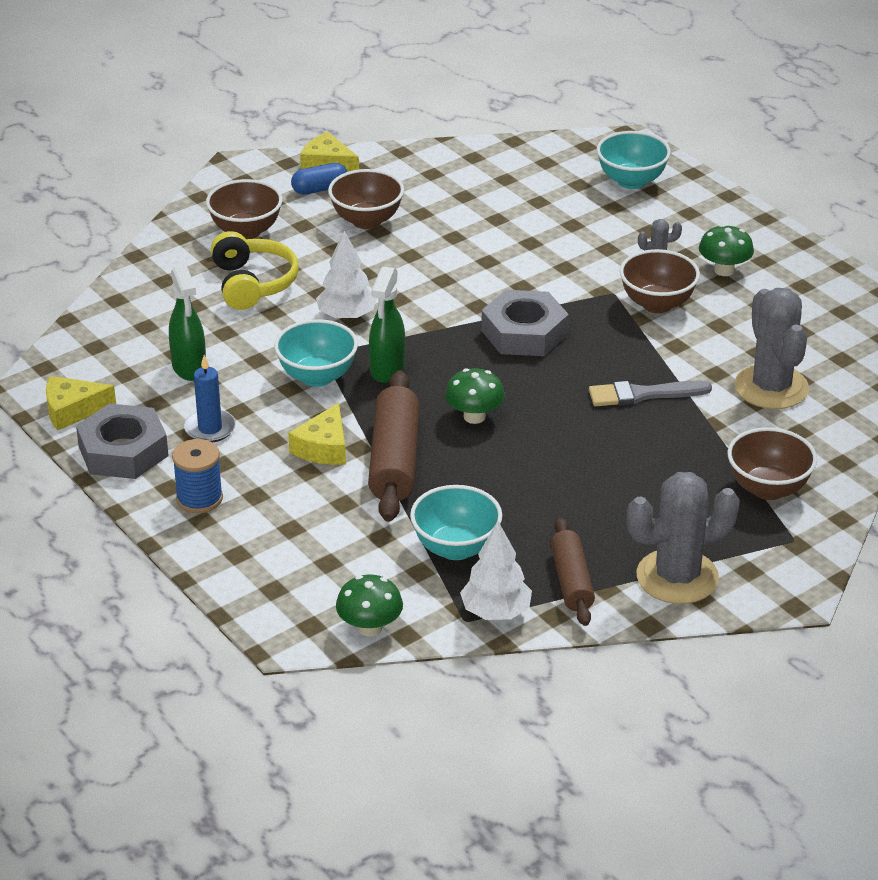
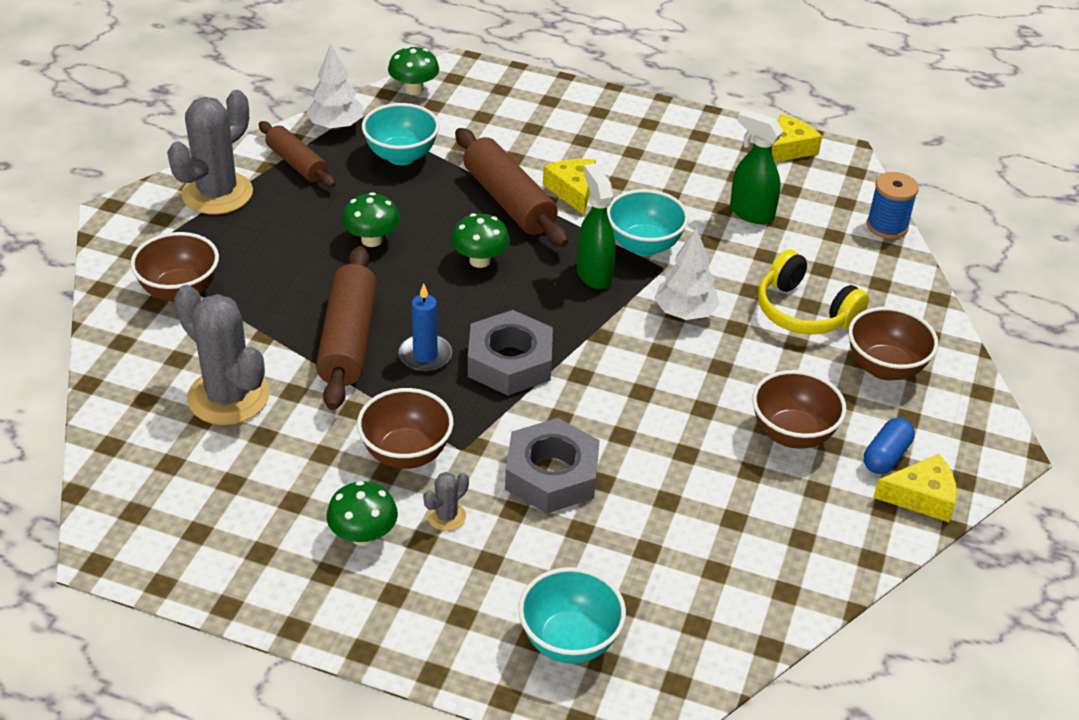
camera: 145 degrees right, 5 degrees up
grey nut [76,403,169,479] -> grey nut moved to [505,418,600,513]
blue spool [172,439,223,513] -> blue spool moved to [867,172,919,239]
blue candle [184,355,236,443] -> blue candle moved to [398,284,452,372]
grey brush [589,380,712,406] -> brown rolling pin [316,246,377,410]
none -> green mushroom [342,192,400,247]

